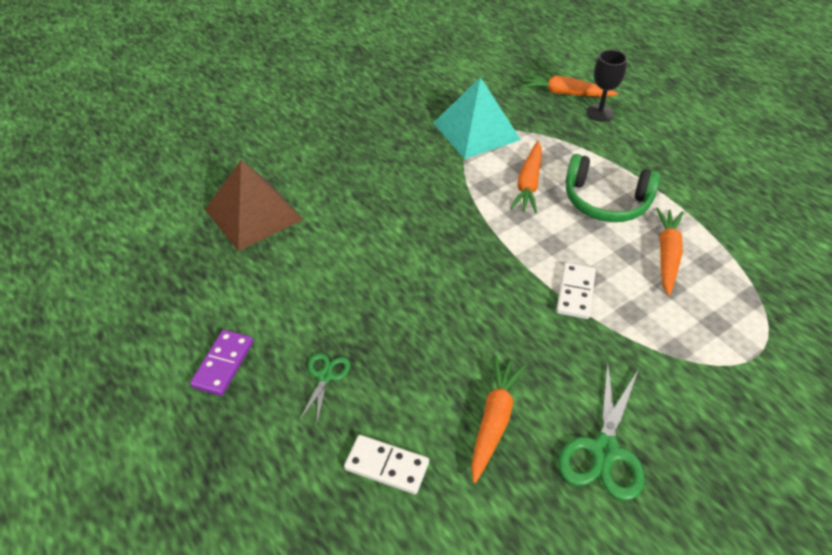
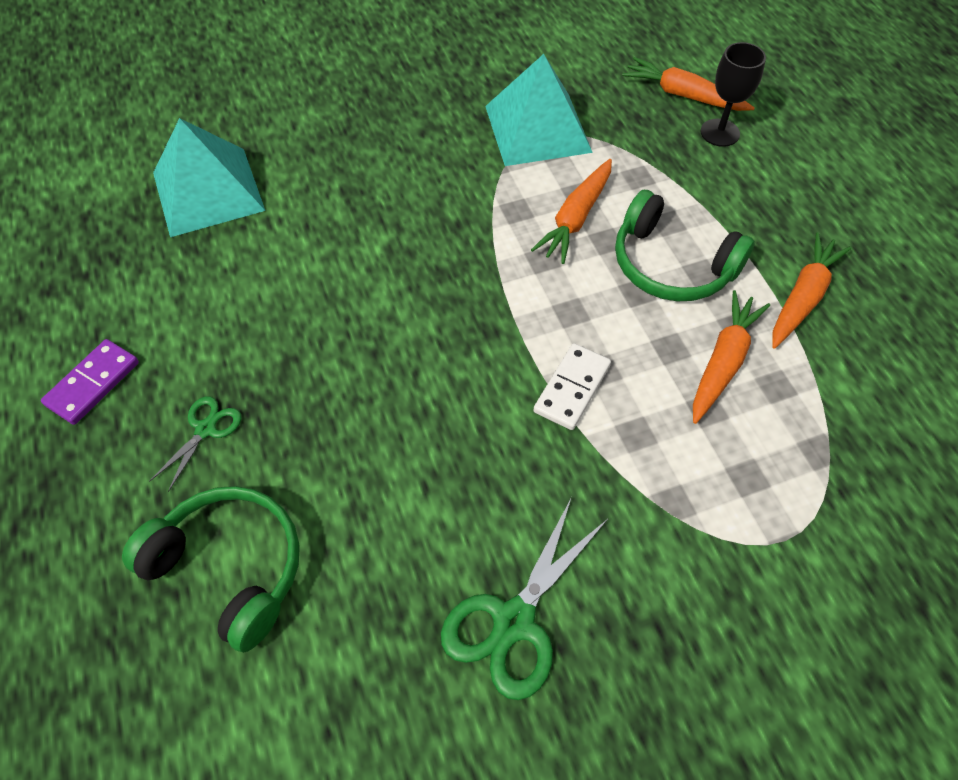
camera: 15 degrees right, 10 degrees up
brown pyramid [205,160,303,251] -> turquoise pyramid [153,118,265,237]
white domino [344,435,429,494] -> green headphones [122,486,300,652]
orange carrot [471,357,526,483] -> orange carrot moved to [772,233,852,348]

